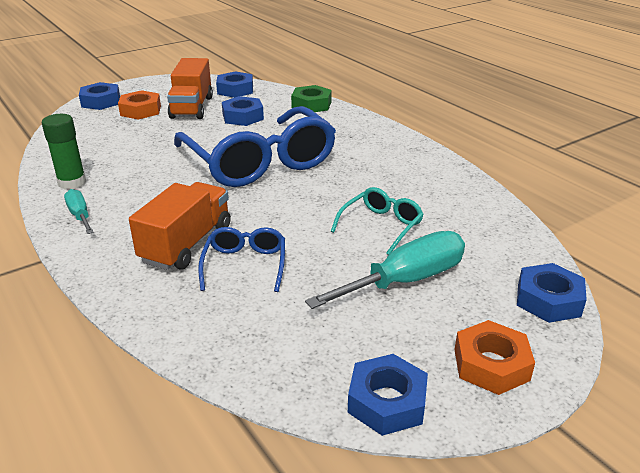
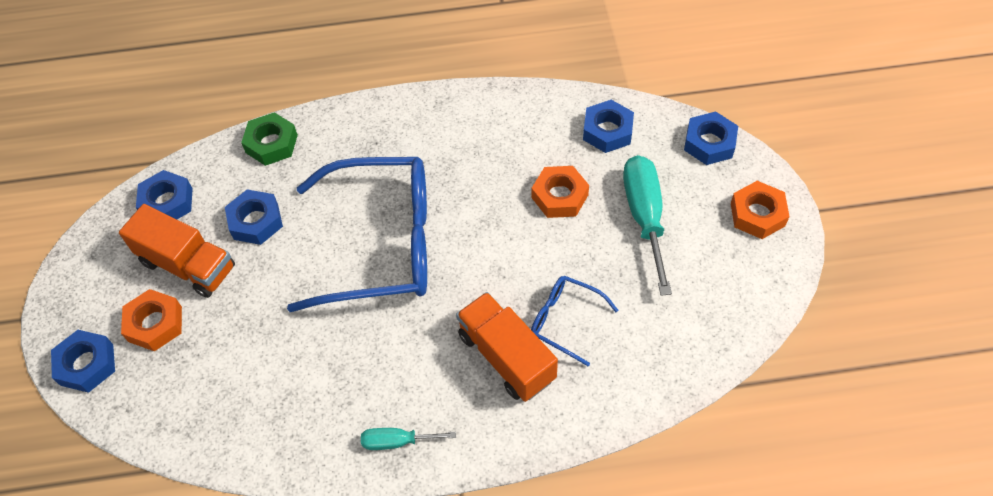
camera: 60 degrees left, 25 degrees up
green glue stick [42,114,86,190] -> none
turquoise glasses [331,187,424,255] -> orange nut [532,166,589,218]
blue nut [348,354,428,436] -> blue nut moved to [583,100,634,153]

